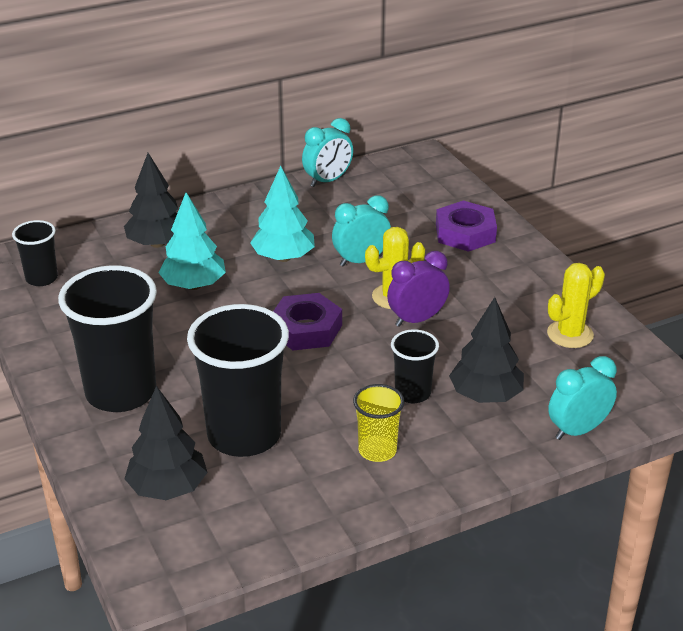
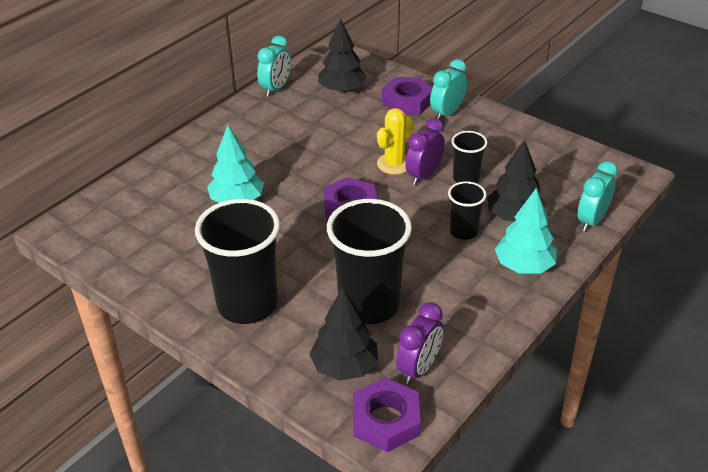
camera: 25 degrees left, 5 degrees up
black cup [12,220,58,286] -> black cup moved to [452,131,488,183]
black tree [124,153,178,248] -> black tree moved to [319,18,367,93]
turquoise tree [250,166,315,262] -> turquoise tree moved to [495,188,557,274]
turquoise clock [332,195,391,267] -> turquoise clock moved to [430,59,467,120]
yellow cup [353,384,404,462] -> none
yellow cactus [547,263,605,348] -> none
none -> purple nut [353,378,421,452]
none -> purple clock [396,302,444,384]

